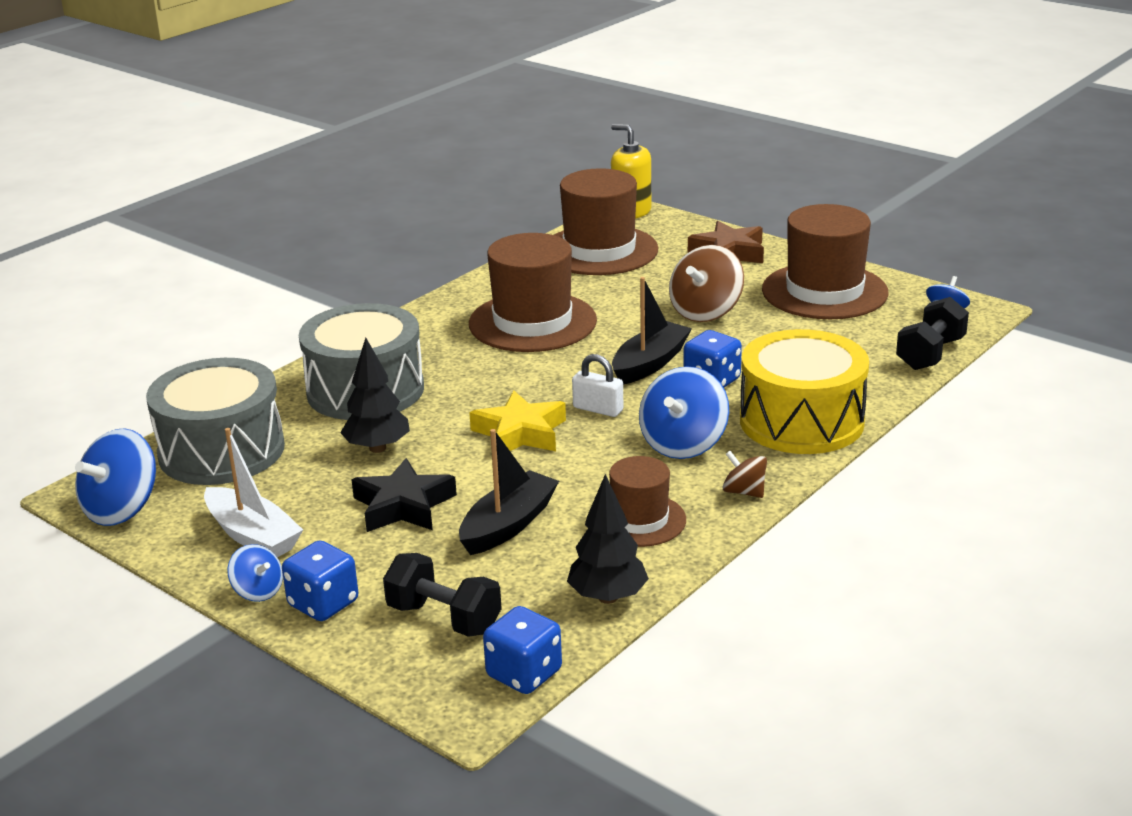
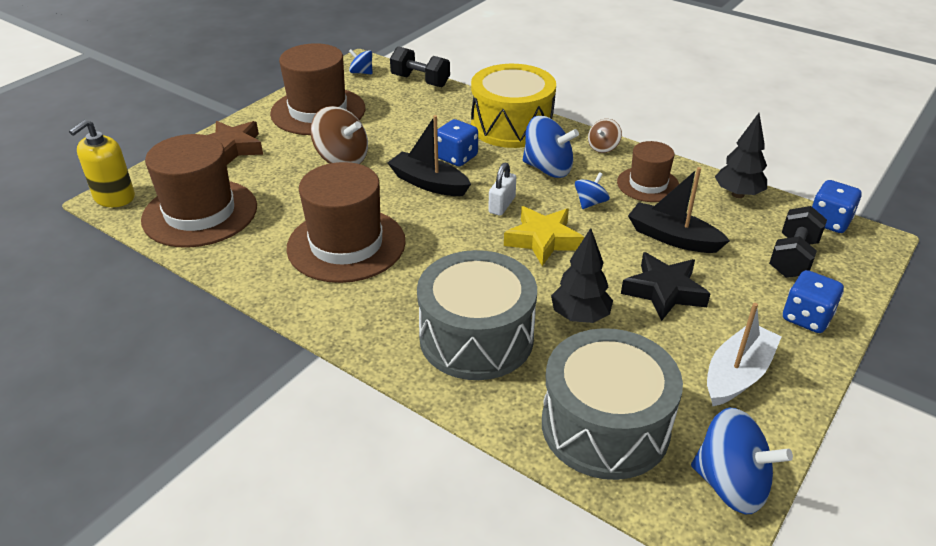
camera: 95 degrees left, 10 degrees up
blue spinning top [228,544,283,602] -> blue spinning top moved to [575,172,610,209]

